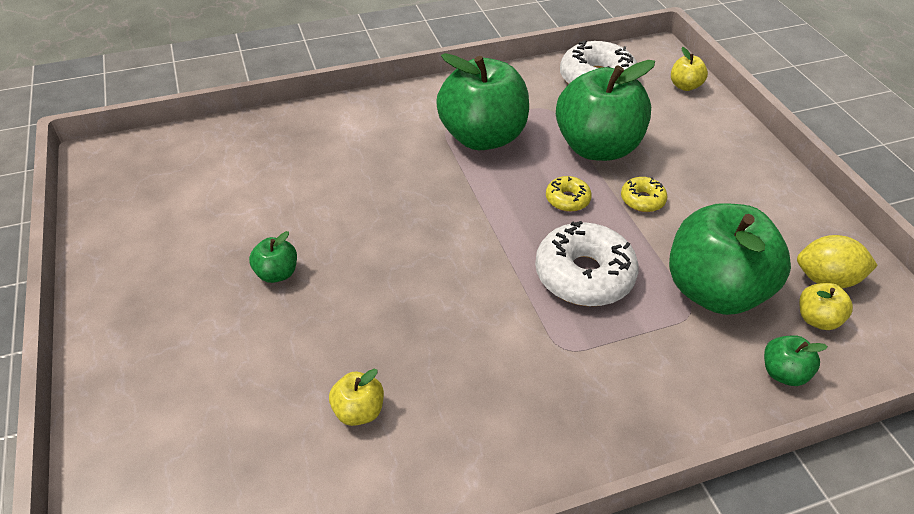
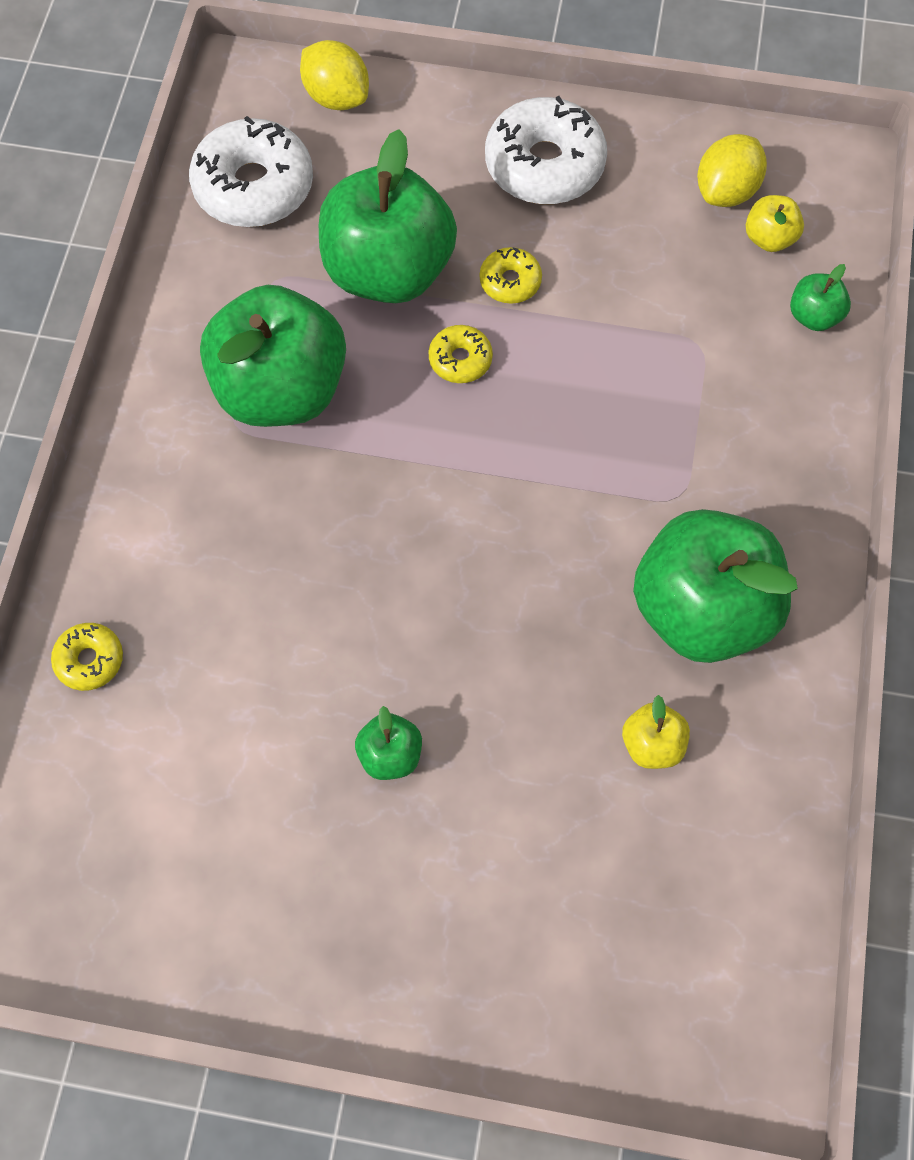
camera: 60 degrees left, 20 degrees up
white donut [535,221,639,306] -> white donut moved to [485,96,607,204]
green apple [669,203,791,315] -> green apple moved to [633,509,798,663]
yellow apple [671,47,708,91] -> yellow lemon [300,40,369,110]
none -> yellow donut [51,623,123,691]

